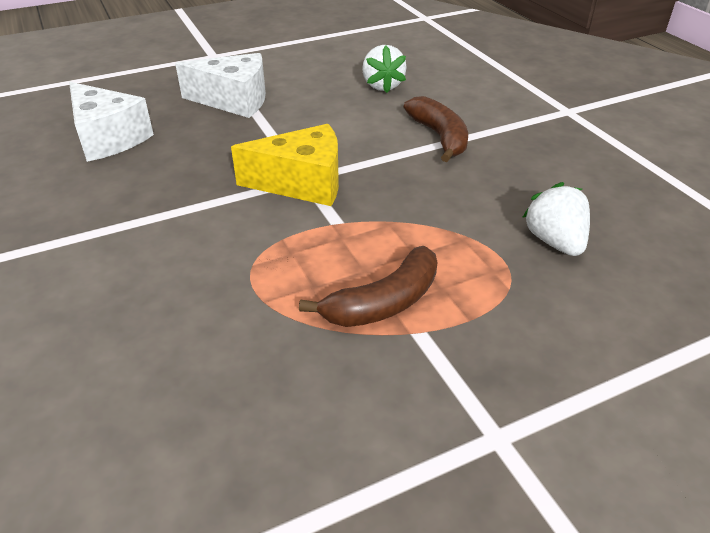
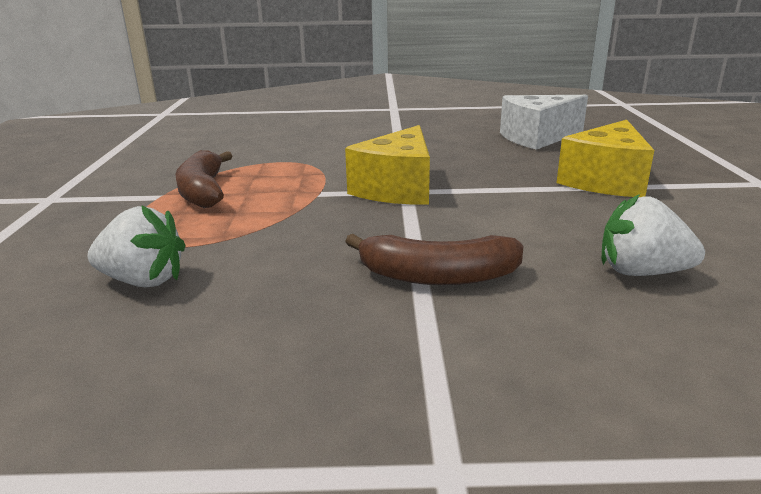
camera: 115 degrees right, 15 degrees down
white cheese [175,53,266,118] -> yellow cheese [557,120,654,197]

